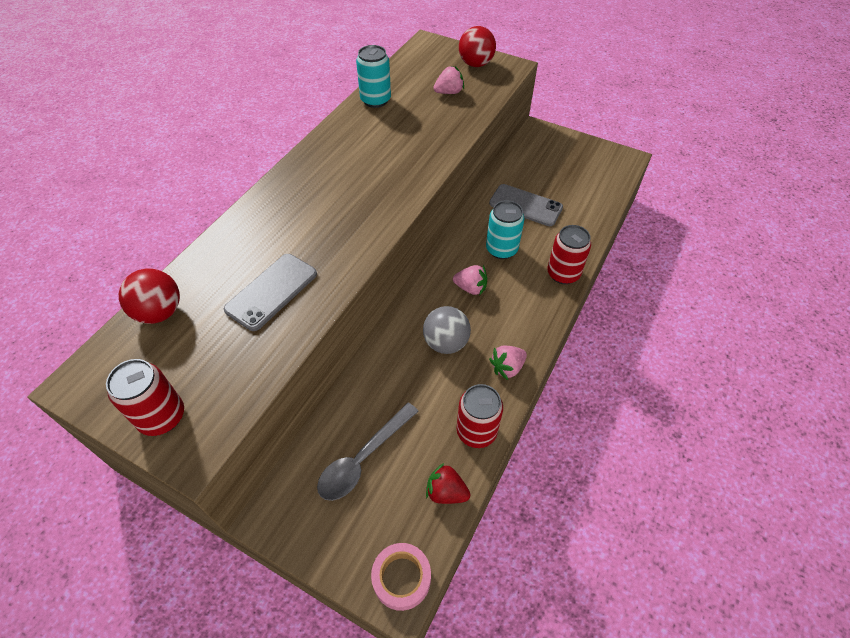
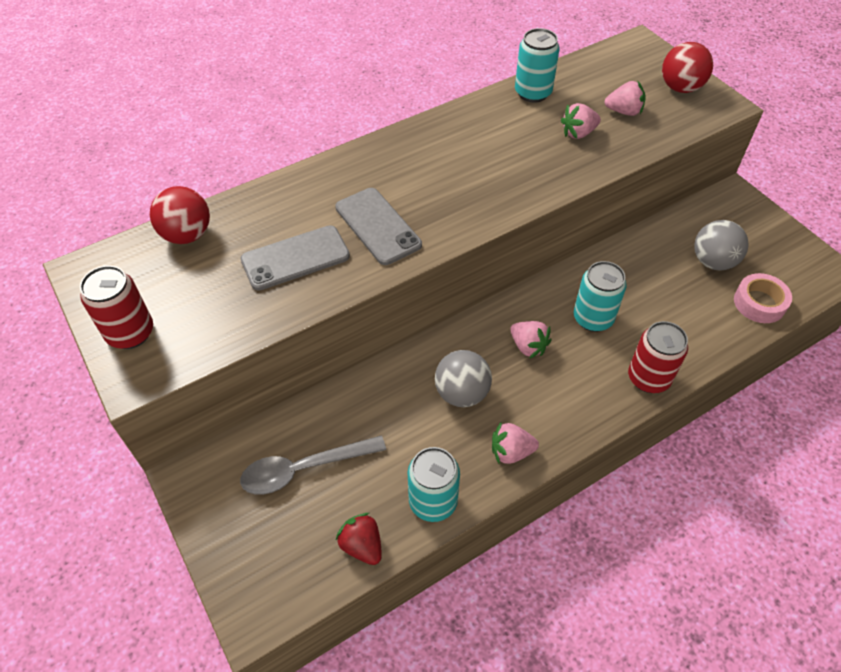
camera: 30 degrees right, 0 degrees up
pink tape [371,543,431,611] -> pink tape moved to [734,273,792,323]
red can [456,384,503,448] -> turquoise can [408,447,460,522]
grey phone [489,184,563,226] -> grey phone moved to [335,188,422,265]
none -> pink strawberry [561,103,601,139]
none -> grey ball [694,220,748,270]

